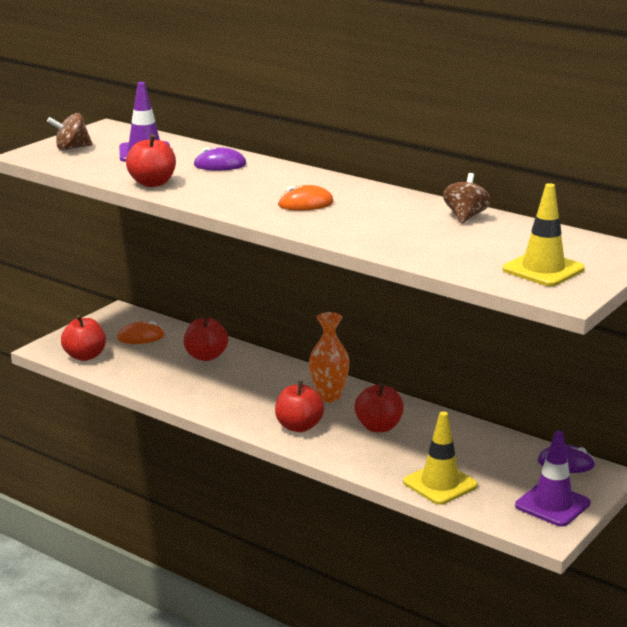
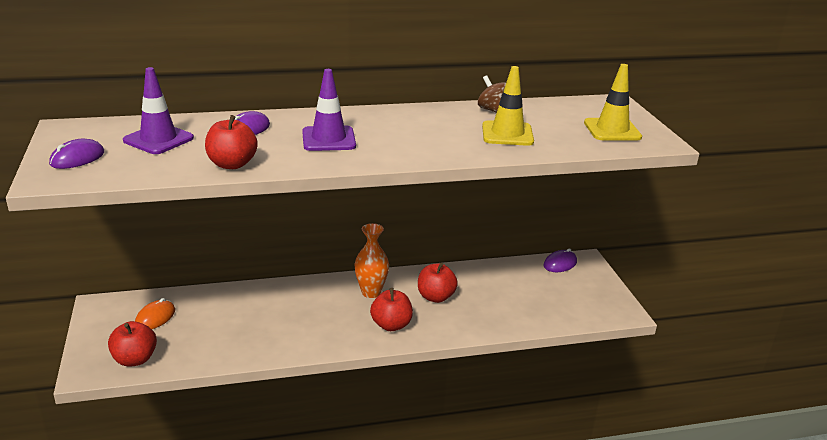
camera: 50 degrees left, 5 degrees up
brown spinning top [47,113,93,151] -> purple mouse [49,139,104,169]
red apple [184,314,228,361] -> none
orange mouse [278,185,334,210] -> none
yellow traffic cone [403,411,478,505] -> yellow traffic cone moved to [482,66,534,146]
purple traffic cone [515,431,590,526] -> purple traffic cone moved to [302,69,356,151]

